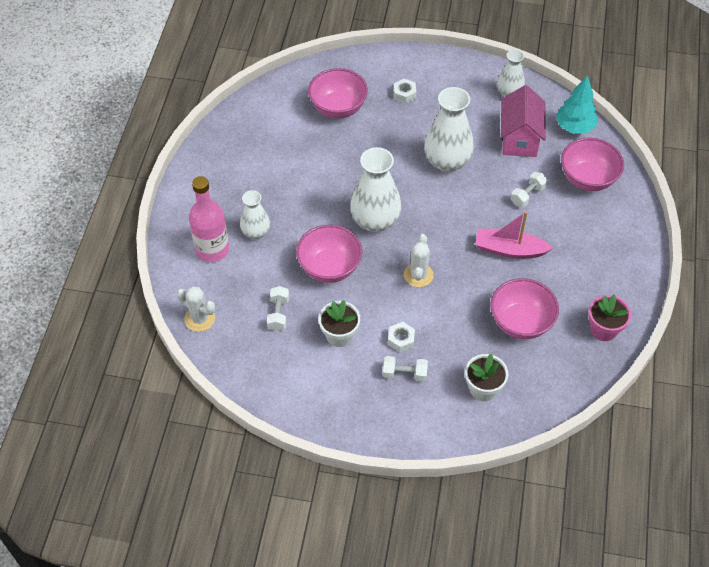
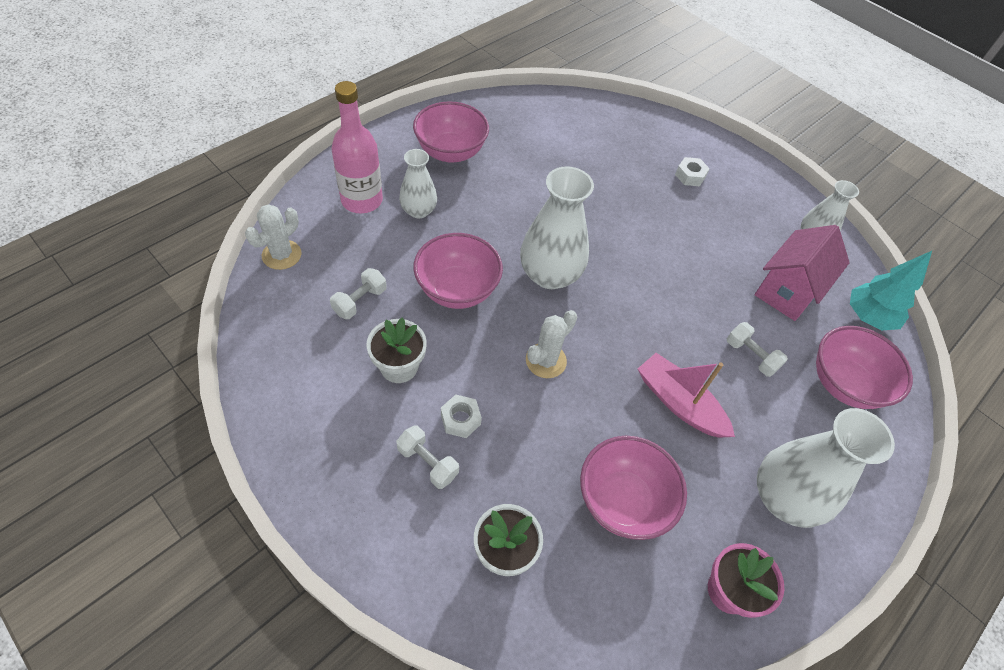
camera: 30 degrees right, 0 degrees up
white cactus [177,286,215,332] -> white cactus turned 60 degrees clockwise [245,204,302,270]
pink bowl [308,68,368,118] -> pink bowl moved to [413,101,489,163]
white vase [424,87,474,172] -> white vase moved to [757,408,895,528]
white dumbbell [511,172,548,207] -> white dumbbell turned 60 degrees clockwise [727,322,788,377]

